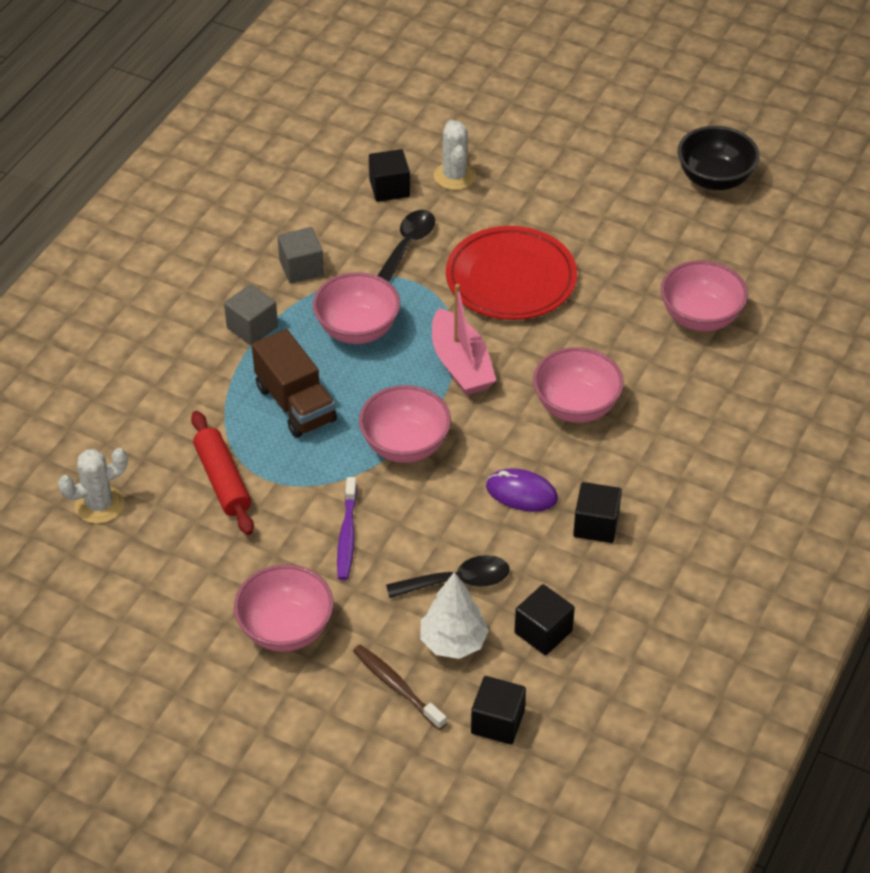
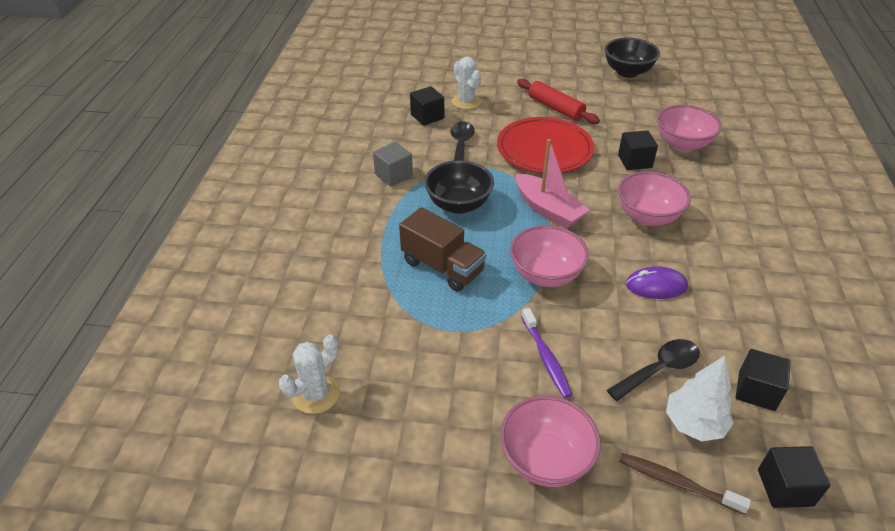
camera: 20 degrees left, 5 degrees down
red rolling pin [191,411,254,535] -> red rolling pin moved to [517,79,600,124]
grey cube [224,284,278,346] -> none
pink bowl [313,272,400,344] -> black bowl [424,160,494,214]
black cube [573,482,622,543] -> black cube moved to [618,130,658,170]

